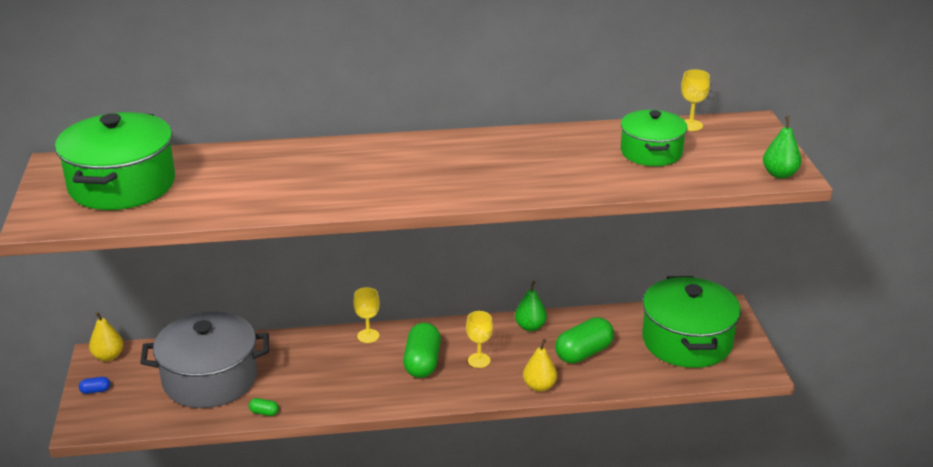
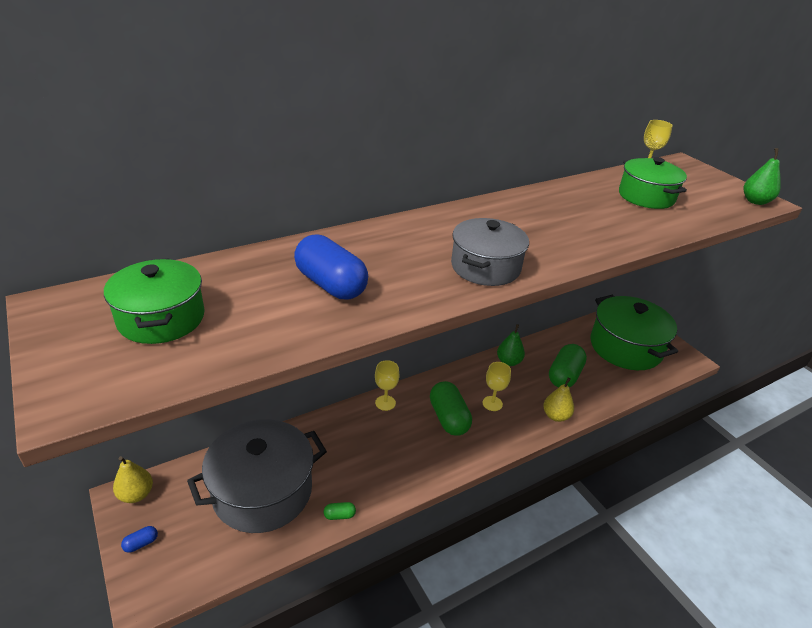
camera: 25 degrees left, 5 degrees up
green pot [55,112,175,210] -> green pot [104,258,205,344], size x0.62
none -> blue capsule [294,234,368,299]
none -> grey pot [451,218,529,286]

